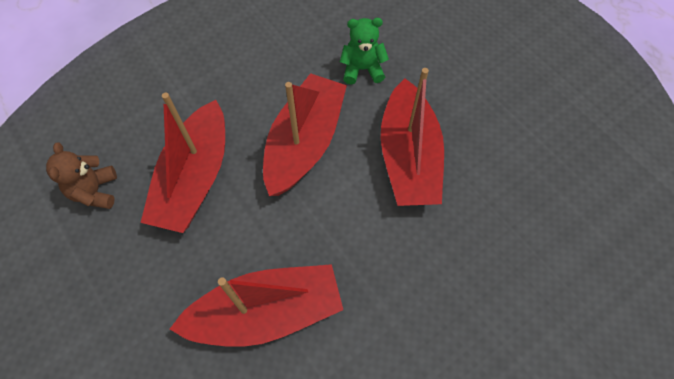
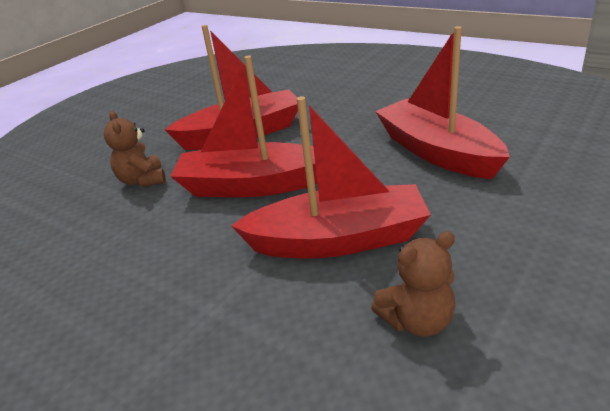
camera: 105 degrees left, 30 degrees down
green teddy bear [340,18,389,85] -> brown teddy bear [104,111,166,187]

